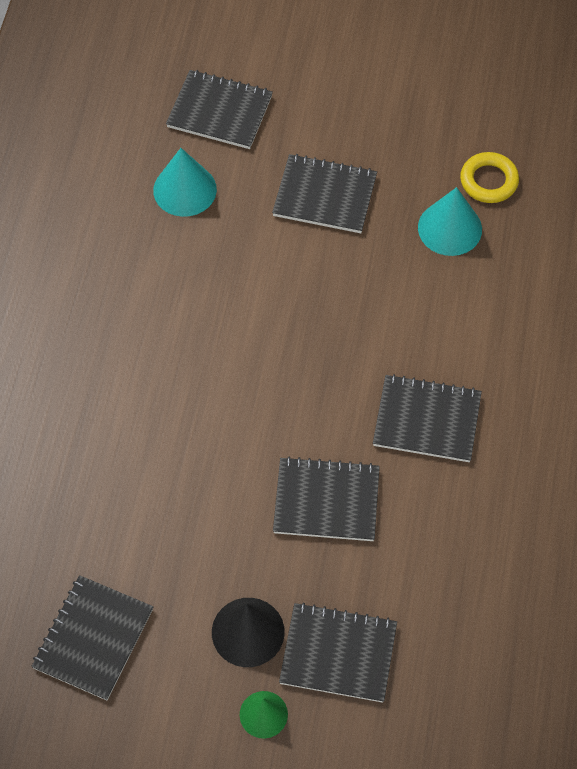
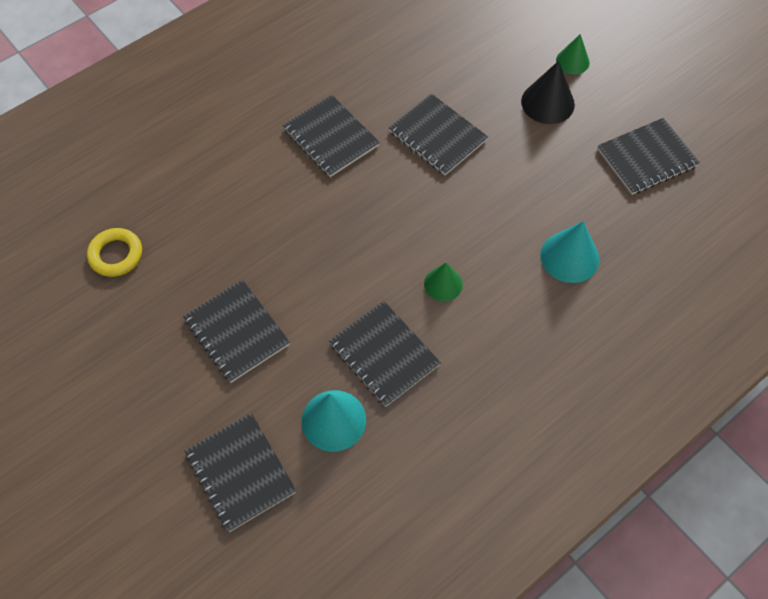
camera: 140 degrees left, 0 degrees up
black notebook [279,603,397,703] -> black notebook moved to [329,301,441,407]
turquoise cone [418,187,482,256] -> turquoise cone moved to [540,221,599,283]
none -> green cone [424,263,463,301]

